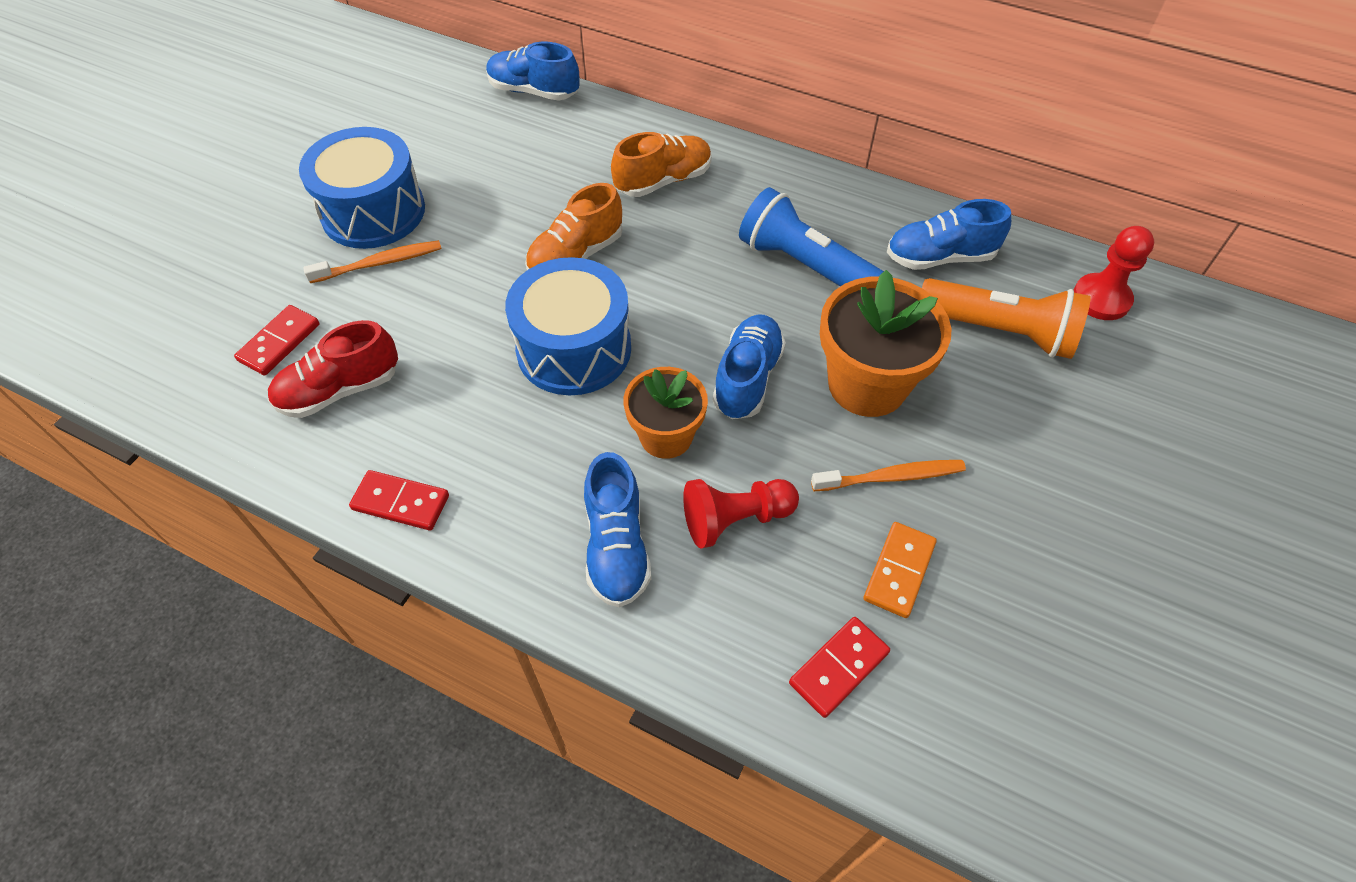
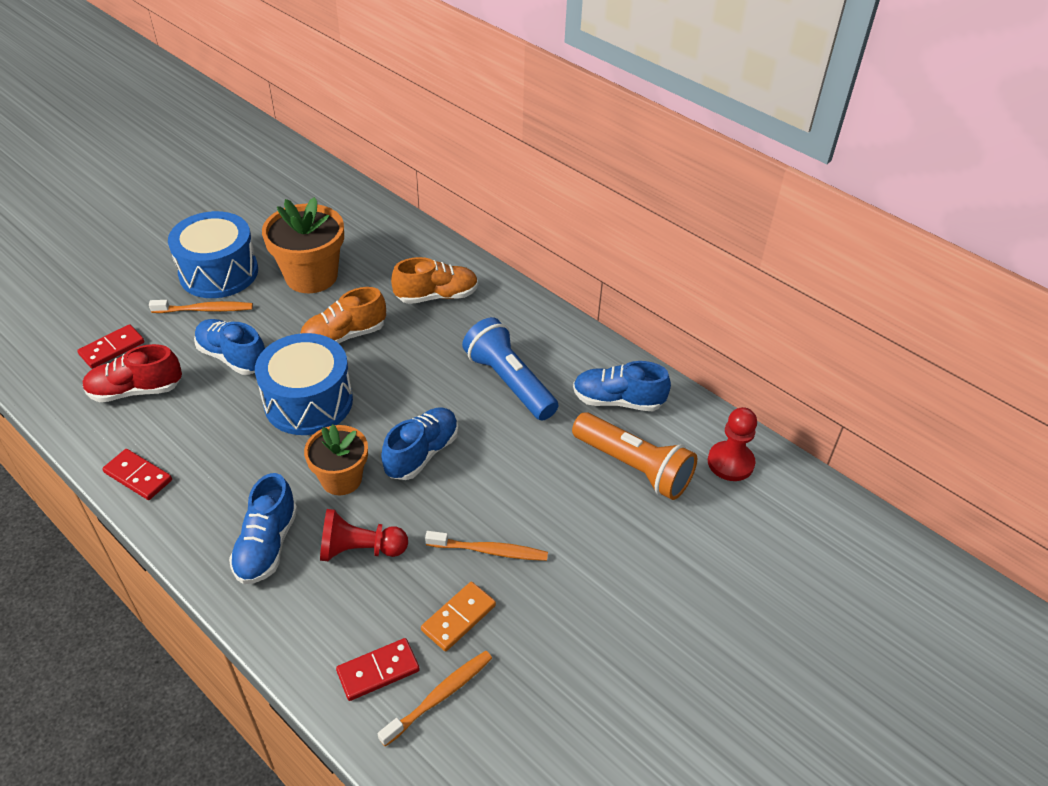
camera: 15 degrees right, 10 degrees down
blue shoe [486,42,580,101] -> blue shoe moved to [194,319,265,375]
orange flower pot [820,270,952,417] -> orange flower pot moved to [262,197,344,293]
none -> orange toothbrush [378,651,492,747]

